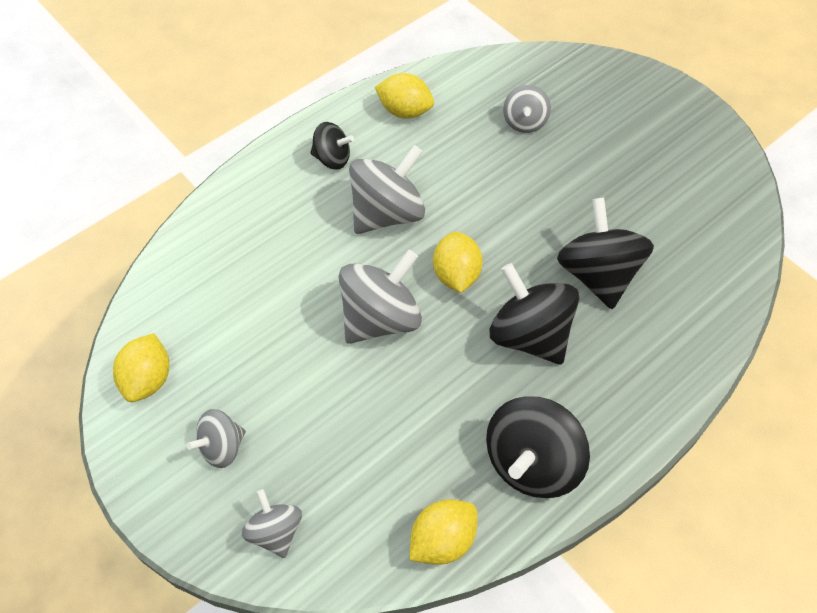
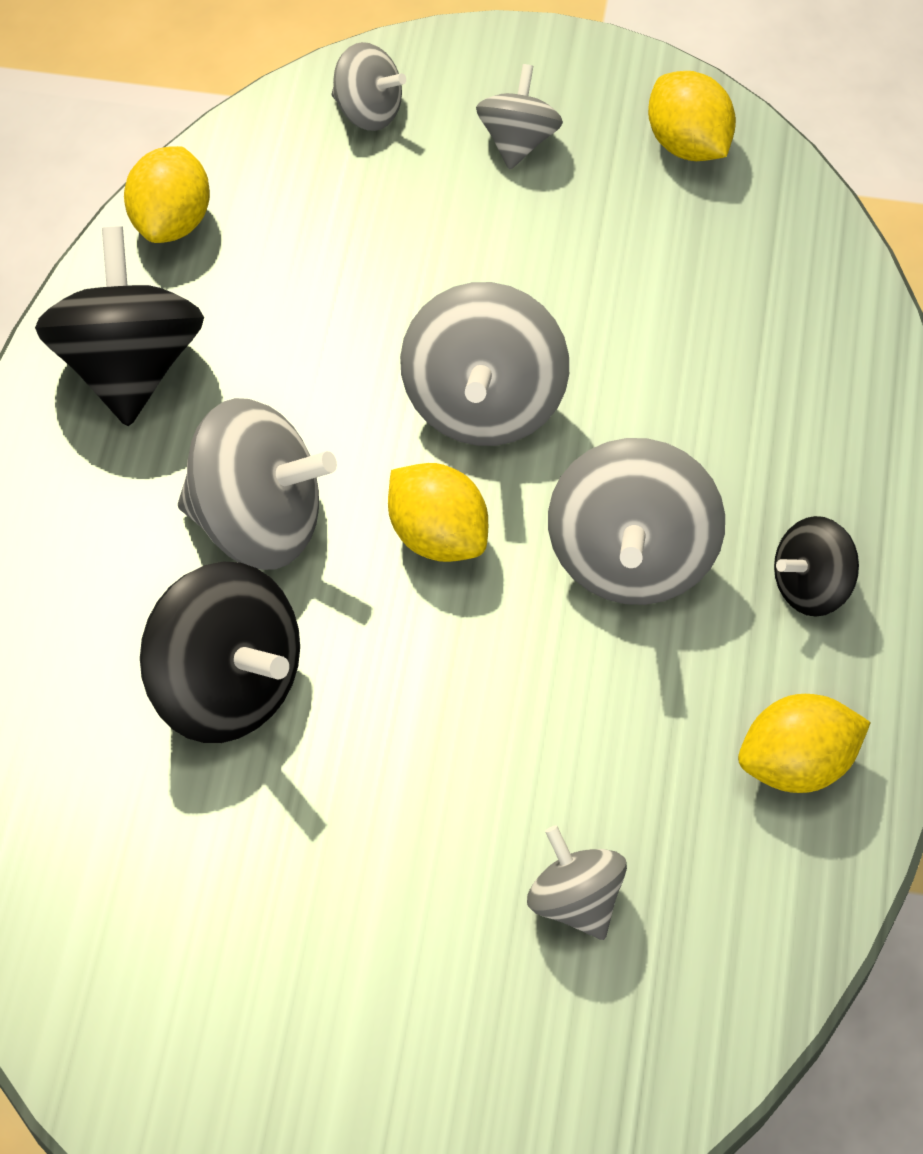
camera: 140 degrees right, 0 degrees up
black spinning top [490,263,579,365] -> grey spinning top [178,398,337,570]

